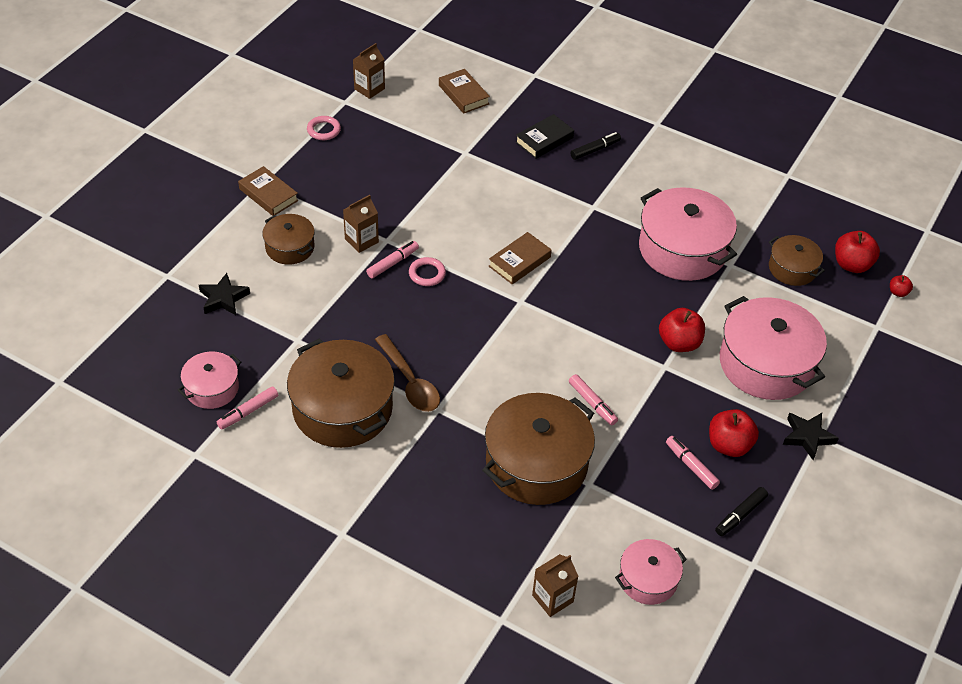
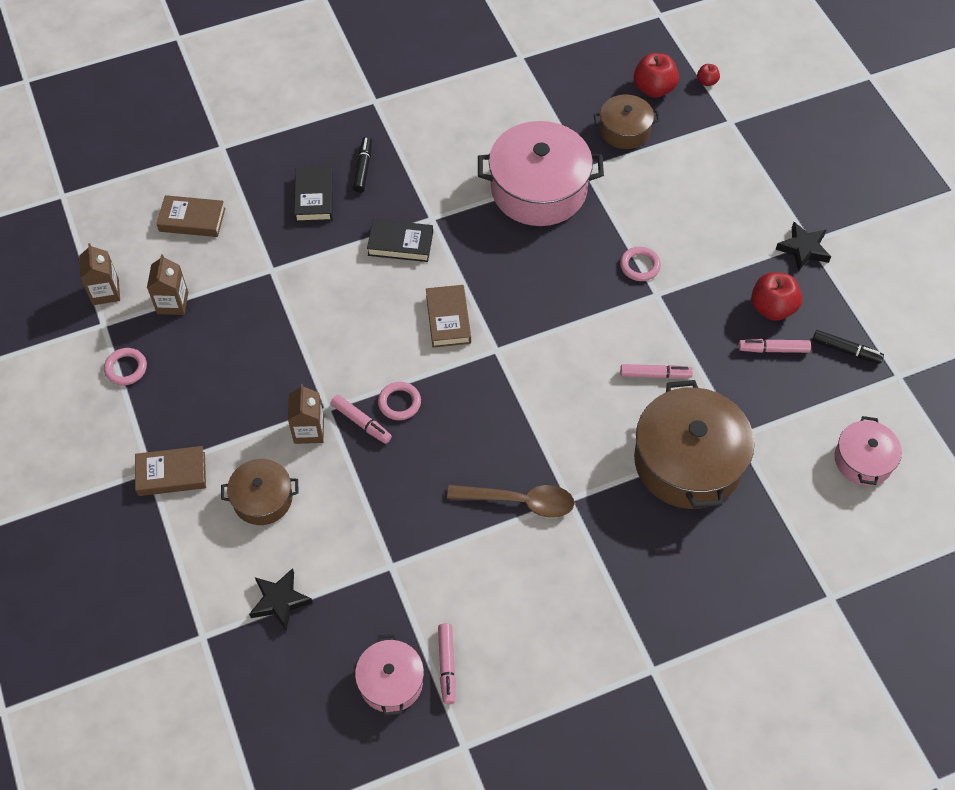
camera: 50 degrees left, 10 degrees up
brown pot [287,338,395,448] -> none
pink marker [366,241,419,278] -> pink marker turned 135 degrees clockwise [331,395,392,444]
brown carton [532,554,579,617] -> brown carton moved to [147,254,188,315]
red apple [659,308,705,352] -> pink ring [620,247,661,281]
black marker [715,487,768,536] -> black marker turned 60 degrees counterclockwise [812,330,884,364]
pink pot [720,296,827,400] -> none
none -> black book [367,219,433,262]

